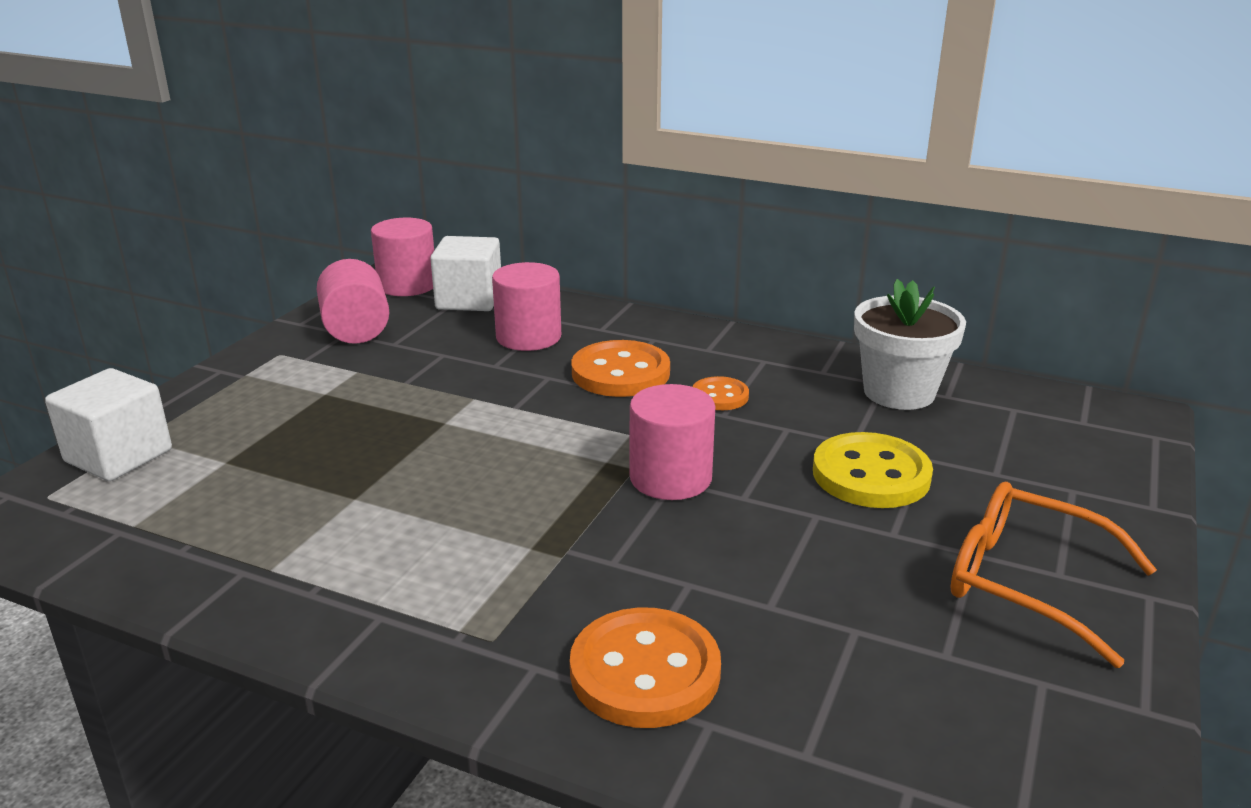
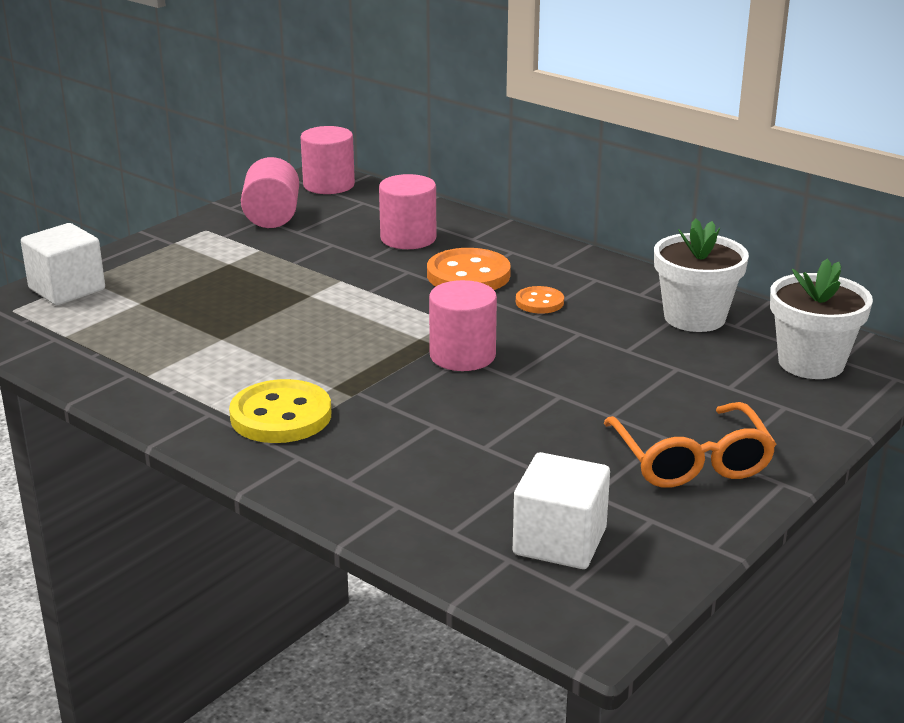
camera: 15 degrees right, 0 degrees up
white cube [430,236,501,311] -> white cube moved to [513,452,610,569]
orange button [570,607,721,728] -> none
yellow button [813,432,933,508] -> yellow button moved to [229,379,331,443]
orange glasses [951,482,1157,668] -> orange glasses turned 150 degrees counterclockwise [604,402,776,488]
none -> white flower pot [770,259,873,379]

